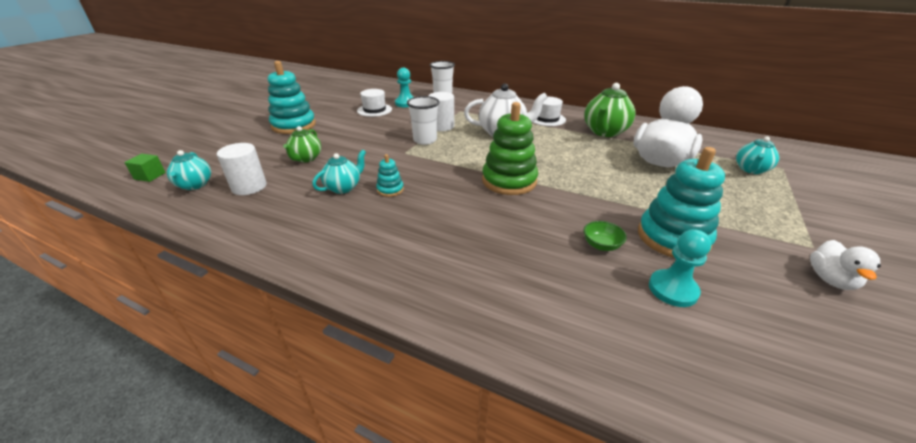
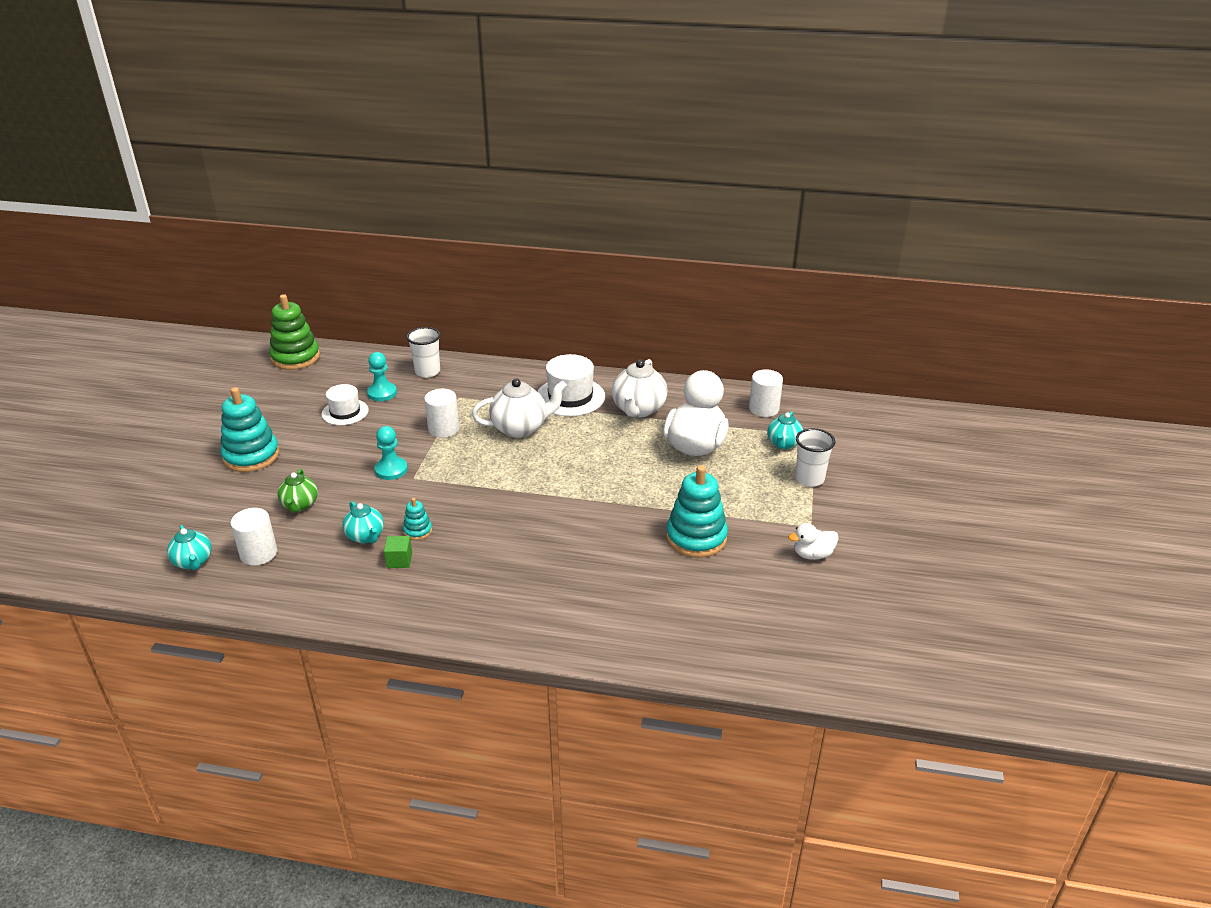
camera: 15 degrees left, 0 degrees up
green cube [124,154,166,182] -> green cube moved to [384,536,412,568]
turquoise teapot [312,149,366,194] -> turquoise teapot turned 120 degrees clockwise [343,501,384,543]
white cup [407,96,439,145] -> white cup moved to [795,428,835,487]
green stacking toy [482,102,538,195] -> green stacking toy moved to [269,294,320,370]
white hat [533,97,566,126] -> white hat [537,354,605,416], size x1.54
green teapot [584,83,636,137] -> white teapot [612,359,668,417]
green bowl [584,221,627,251] -> none
turquoise pawn [649,229,712,307] -> turquoise pawn moved to [375,426,408,480]
white duck [810,240,881,290] -> white duck turned 75 degrees clockwise [789,523,839,560]
none -> white cylinder [749,369,783,417]

